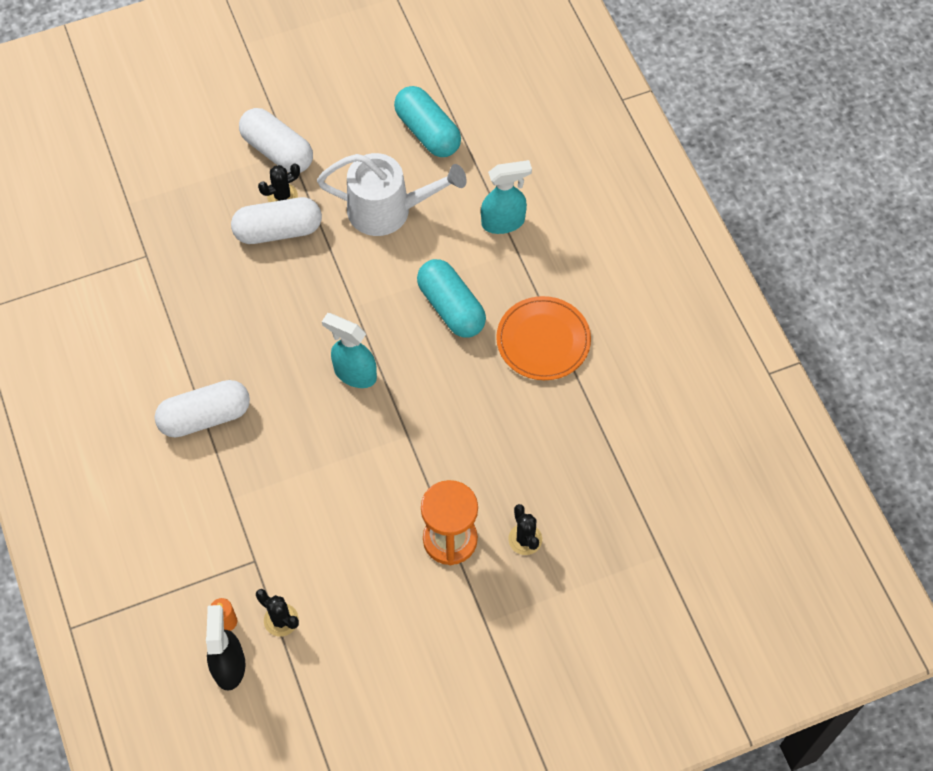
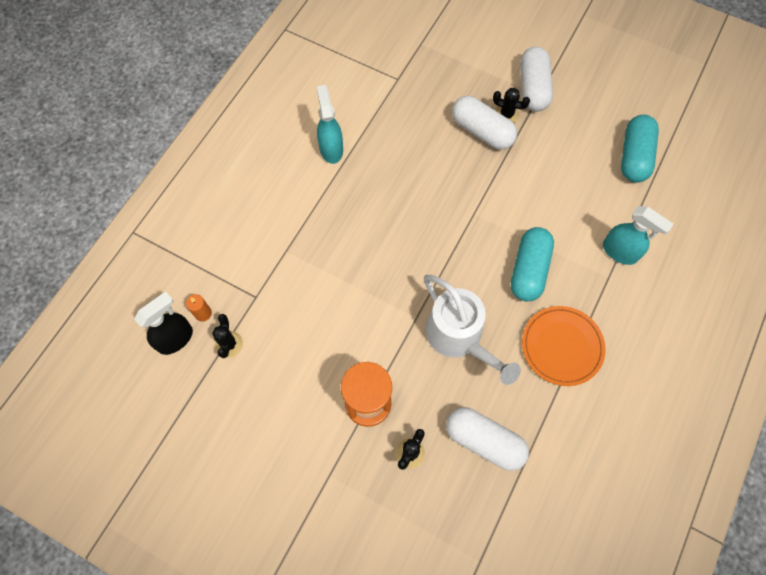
camera: 50 degrees right, 5 degrees up
white capsule [155,380,250,437] -> white capsule moved to [446,407,529,471]
white watering can [317,153,467,236] -> white watering can moved to [424,275,521,385]
turquoise spray bottle [322,313,377,388] -> turquoise spray bottle moved to [317,85,343,164]

